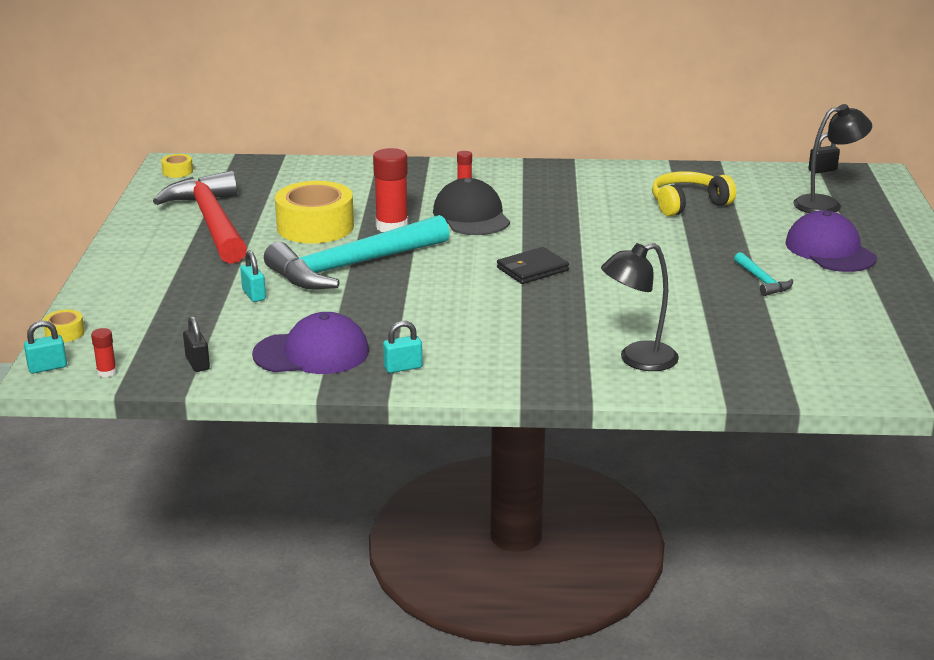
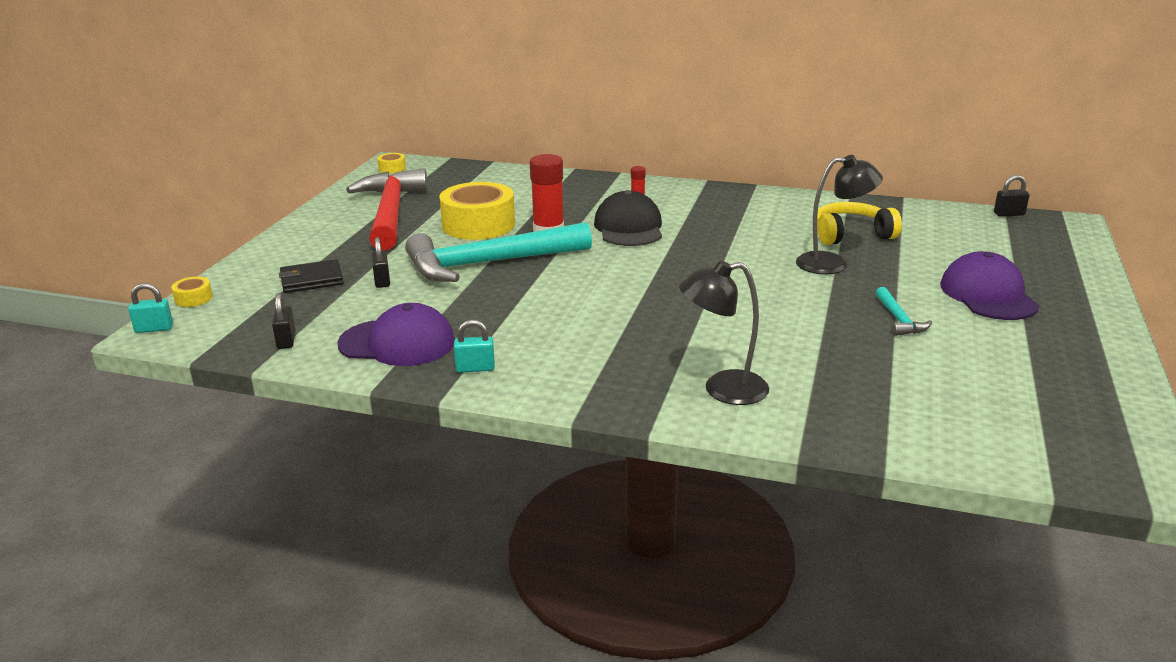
camera: 15 degrees right, 0 degrees up
red glue stick [91,328,117,378] -> none
turquoise padlock [240,250,266,302] -> black padlock [372,237,390,288]
black wallet [497,247,569,284] -> black wallet moved to [279,259,344,293]
black lamp [793,104,872,213] -> black lamp moved to [796,155,883,274]

